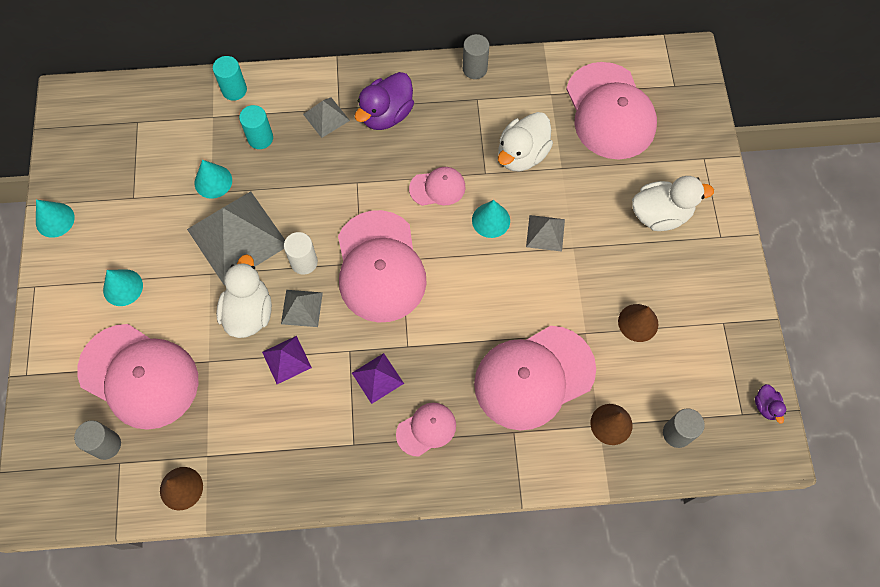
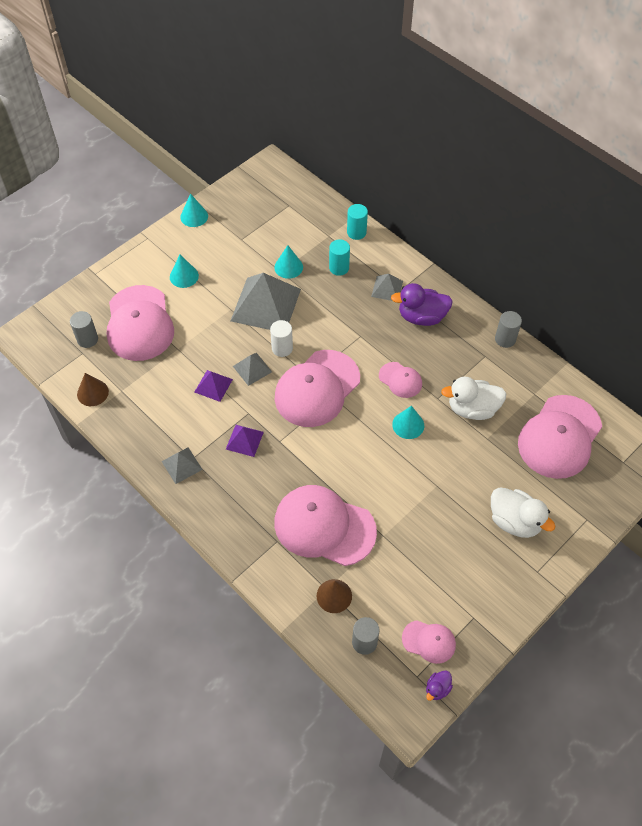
camera: 50 degrees right, 10 degrees down
white duck [216,254,272,338] -> none
pink cap [396,403,456,457] -> pink cap moved to [402,620,456,664]
grey pyramid [526,215,565,252] -> grey pyramid moved to [161,447,203,484]
brown cone [618,304,658,342] -> none

